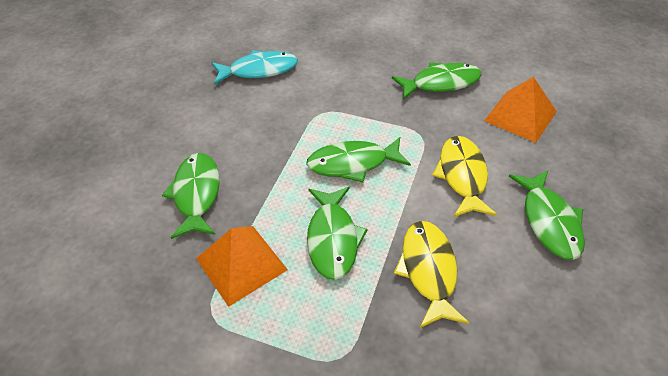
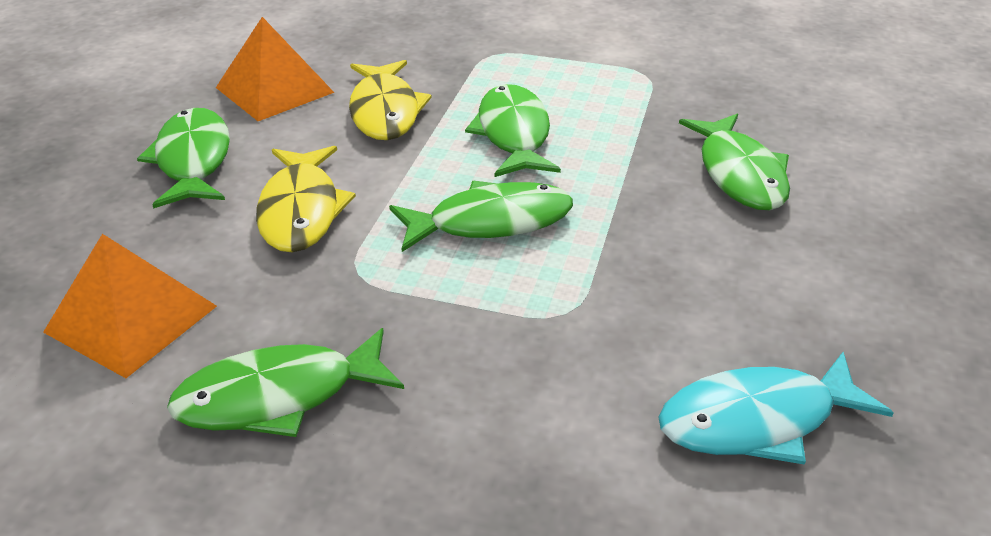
camera: 175 degrees right, 10 degrees down
orange pyramid [196,226,288,307] -> orange pyramid moved to [216,17,335,121]

